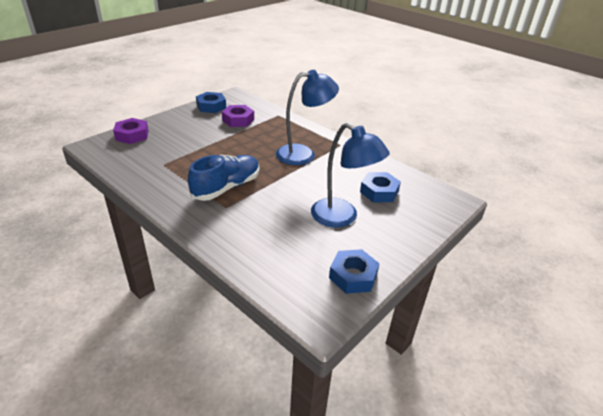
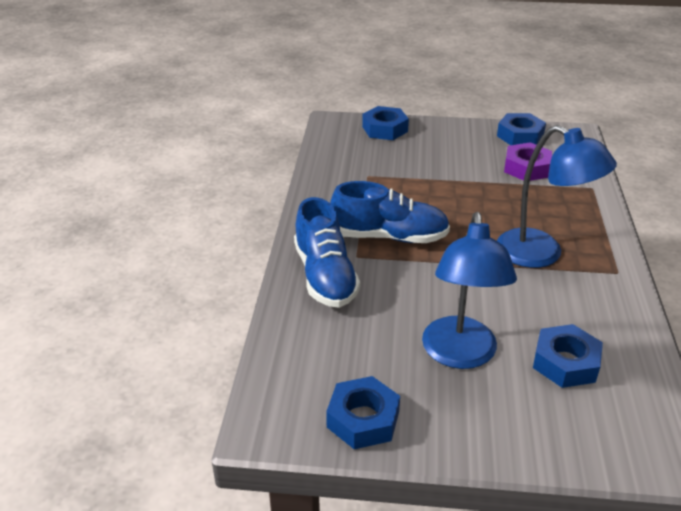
camera: 55 degrees right, 0 degrees up
purple nut [113,118,149,144] -> blue nut [362,106,409,140]
none -> blue shoe [294,197,360,308]

